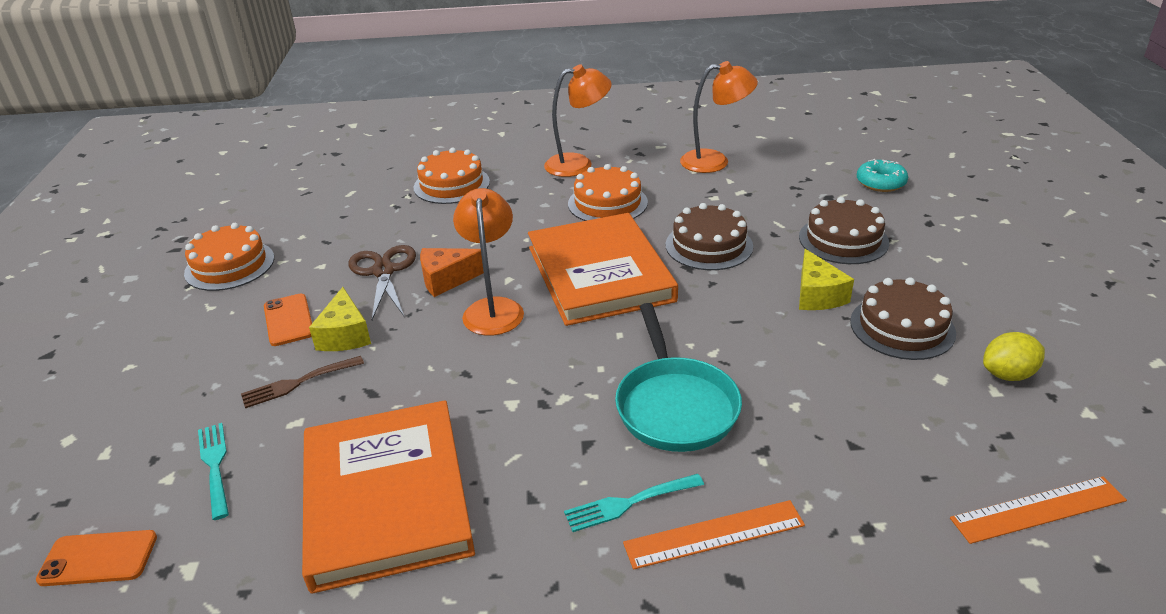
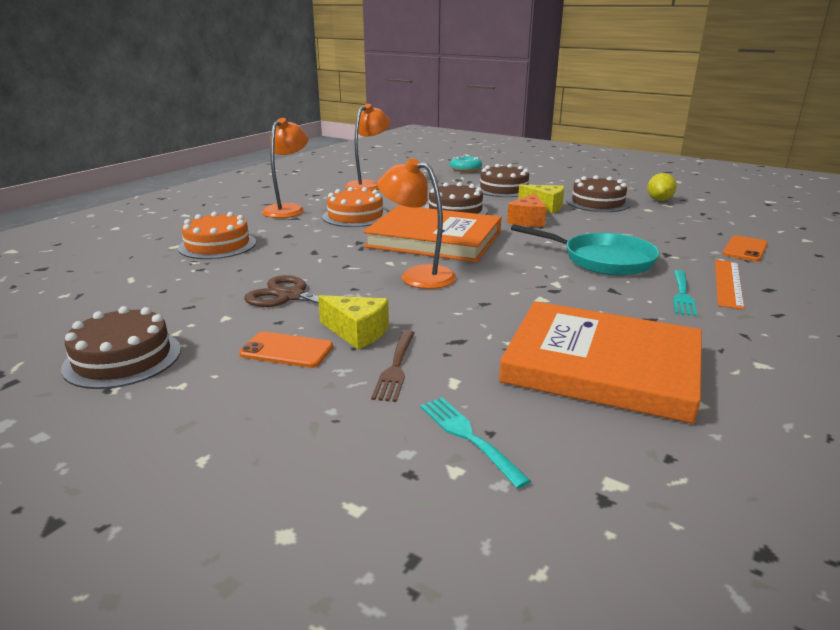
camera: 55 degrees left, 10 degrees down
orange phone [36,530,157,586] -> orange phone moved to [722,235,768,262]
orange cake [184,223,274,291] -> brown cake [61,306,181,389]
turquoise fork [198,423,229,520] -> turquoise fork turned 45 degrees clockwise [420,397,531,489]
orange cheese [420,248,484,297] -> orange cheese moved to [507,193,547,227]
orange ruler [950,476,1127,544] -> none

